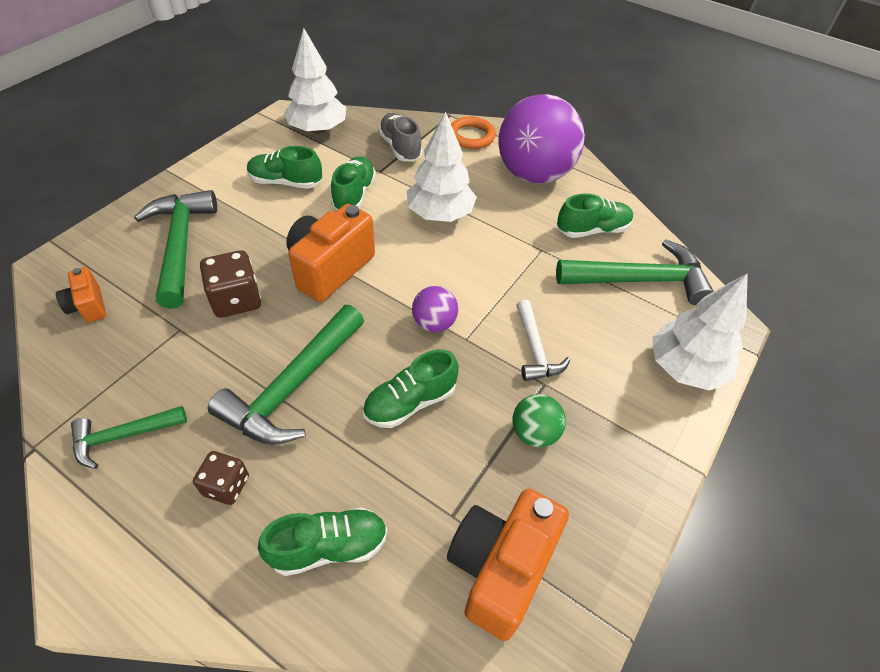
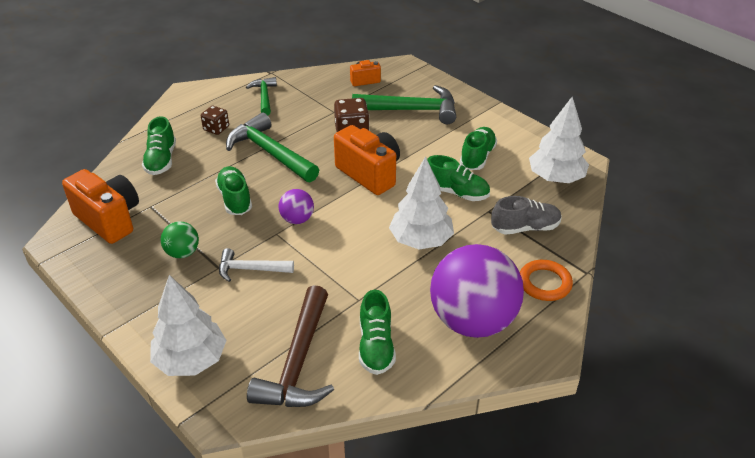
camera: 105 degrees right, 10 degrees down
green hammer [556,239,714,305] -> brown hammer [247,285,334,407]

